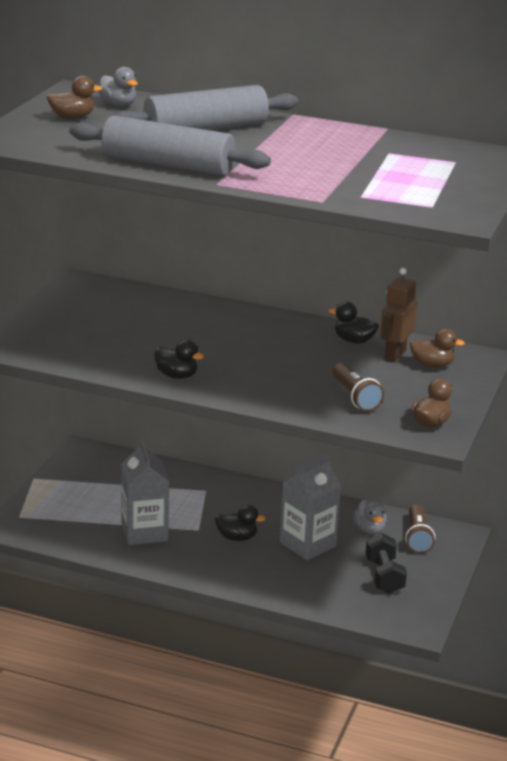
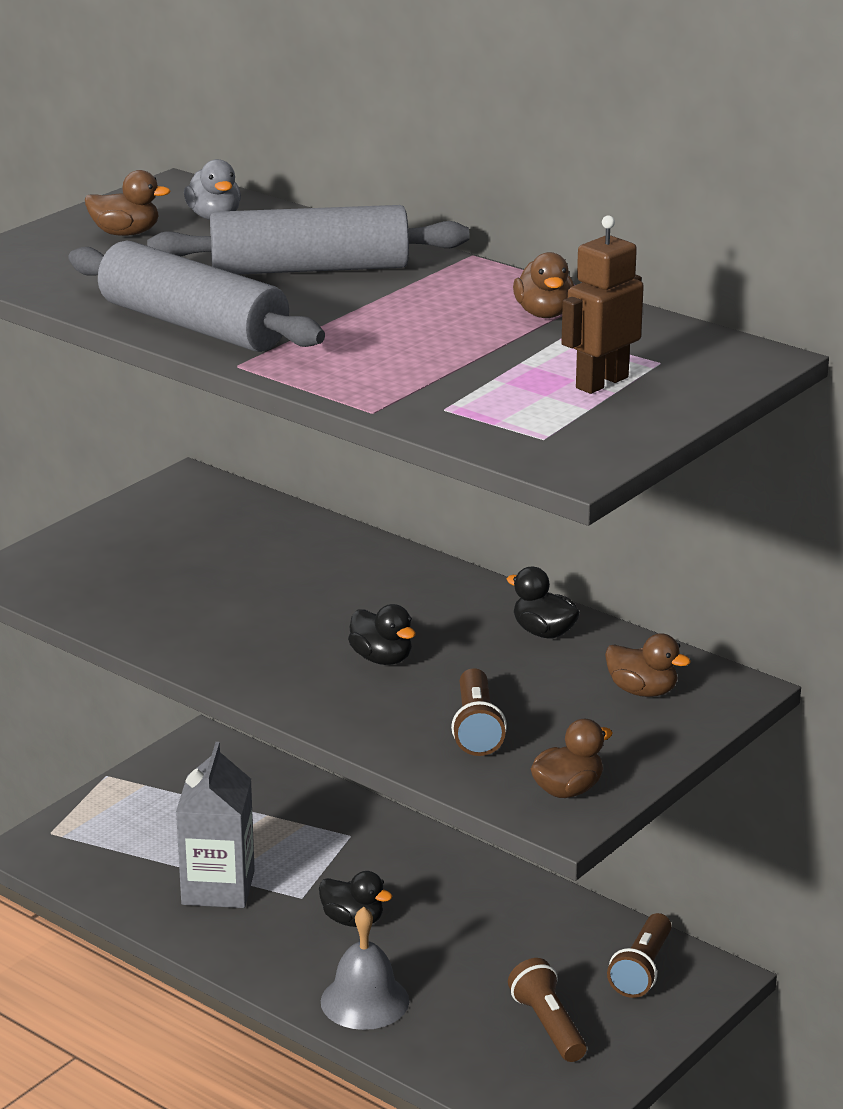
camera: 20 degrees right, 0 degrees up
black duck [154,340,204,379] -> black duck moved to [348,604,416,665]
grey carton [280,455,341,560] -> none
grey duck [353,499,387,534] -> none
black dumbbell [365,533,407,594] -> brown flashlight [508,958,587,1062]
brown robot [380,268,417,363] -> brown robot moved to [561,215,644,394]
none -> grey bell [321,907,409,1030]
none -> brown duck [513,252,574,318]

